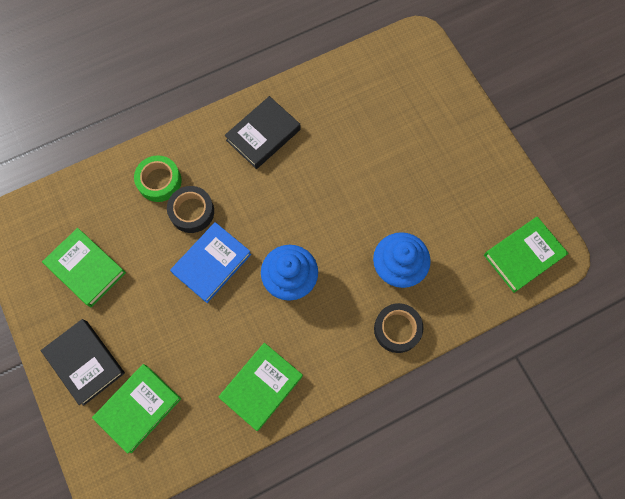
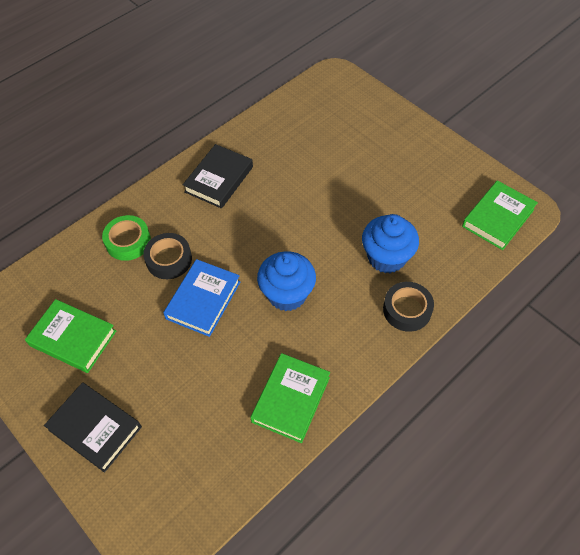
camera: 15 degrees left, 15 degrees down
green book [92,364,181,454] -> none

